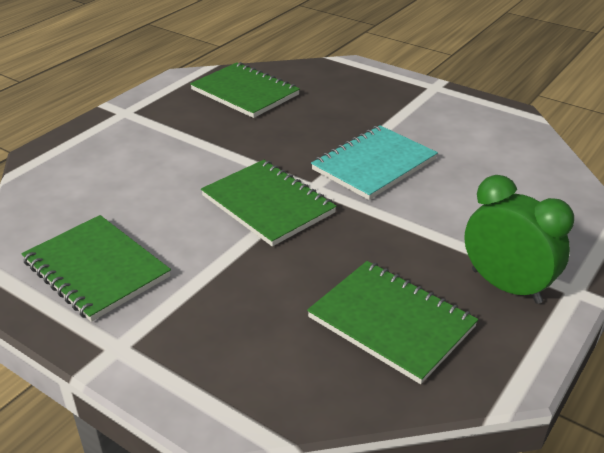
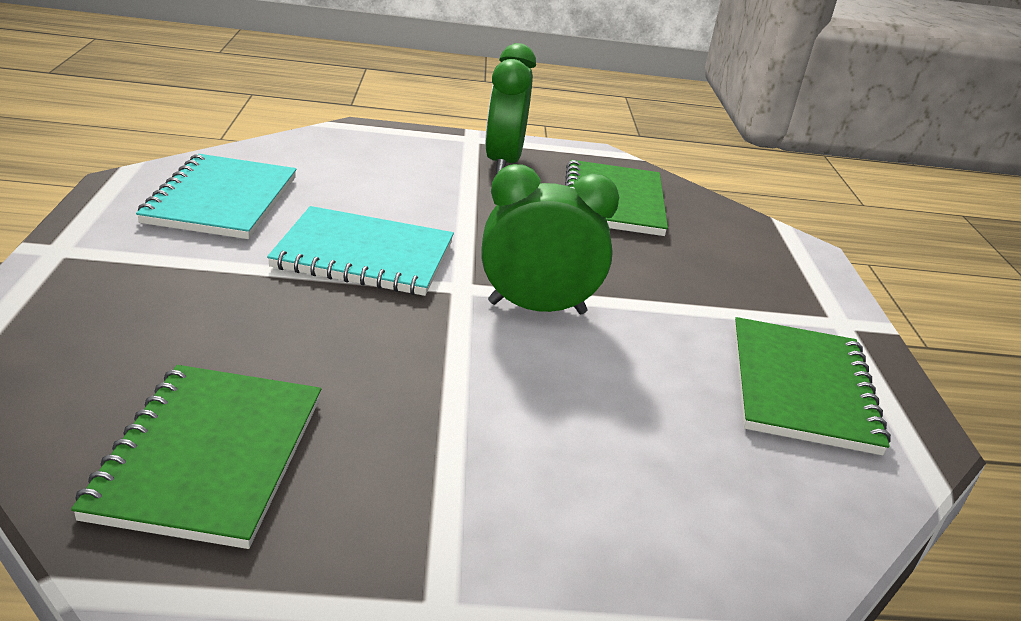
camera: 130 degrees left, 5 degrees down
green notebook [201,160,337,246] -> green clock [482,164,619,314]
none -> turquoise notebook [136,154,297,239]

